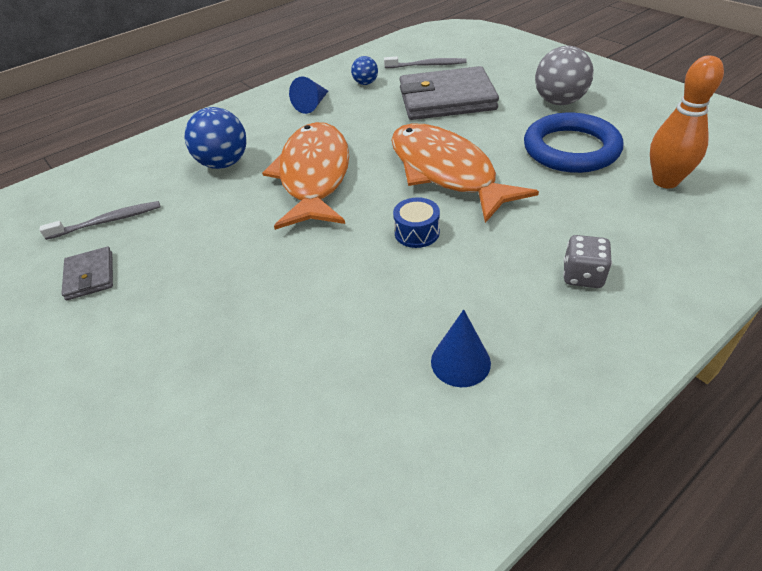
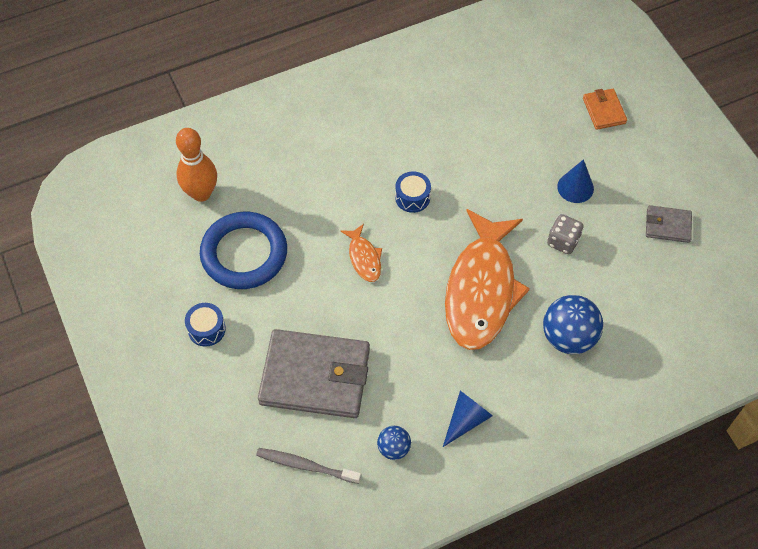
camera: 170 degrees left, 15 degrees up
grey toothbrush [39,201,160,240] -> none
grey wallet [61,247,113,300] -> grey wallet turned 75 degrees counterclockwise [646,205,692,243]
orange fish [391,123,539,223] -> orange fish [341,224,382,282], size x0.43
blue cone [431,309,491,387] -> blue cone moved to [557,159,594,203]
grey ball [535,46,594,105] -> blue drum [185,303,226,347]
grey dice [563,235,612,288] -> grey dice moved to [547,214,584,254]
none -> orange wallet [583,89,627,130]

